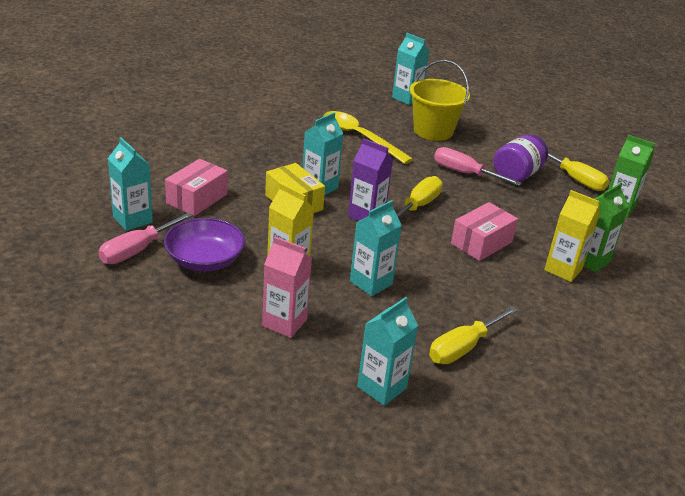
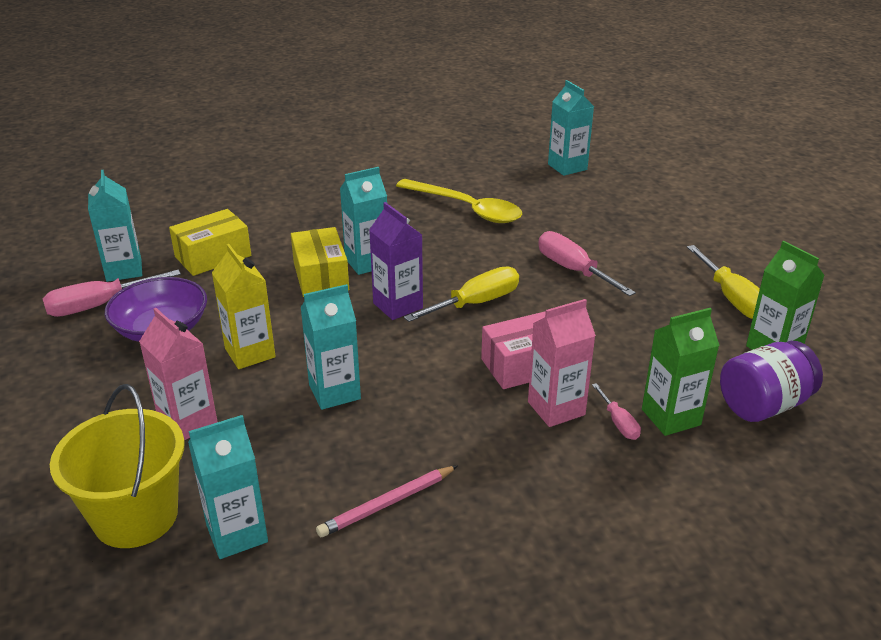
camera: 25 degrees right, 0 degrees up
pink box [165,159,228,216] -> yellow box [169,209,251,276]
yellow spoon [323,111,413,164] -> yellow spoon turned 150 degrees clockwise [396,179,522,223]
yellow bucket [410,60,470,141] -> yellow bucket moved to [50,384,185,548]
yellow screwdriver [429,306,518,364] -> pink pencil [316,466,457,537]
purple jar [494,134,548,183] -> purple jar moved to [720,341,823,422]
yellow carton [544,190,600,282] -> pink screwdriver [592,383,641,440]
none -> pink carton [528,299,596,427]

